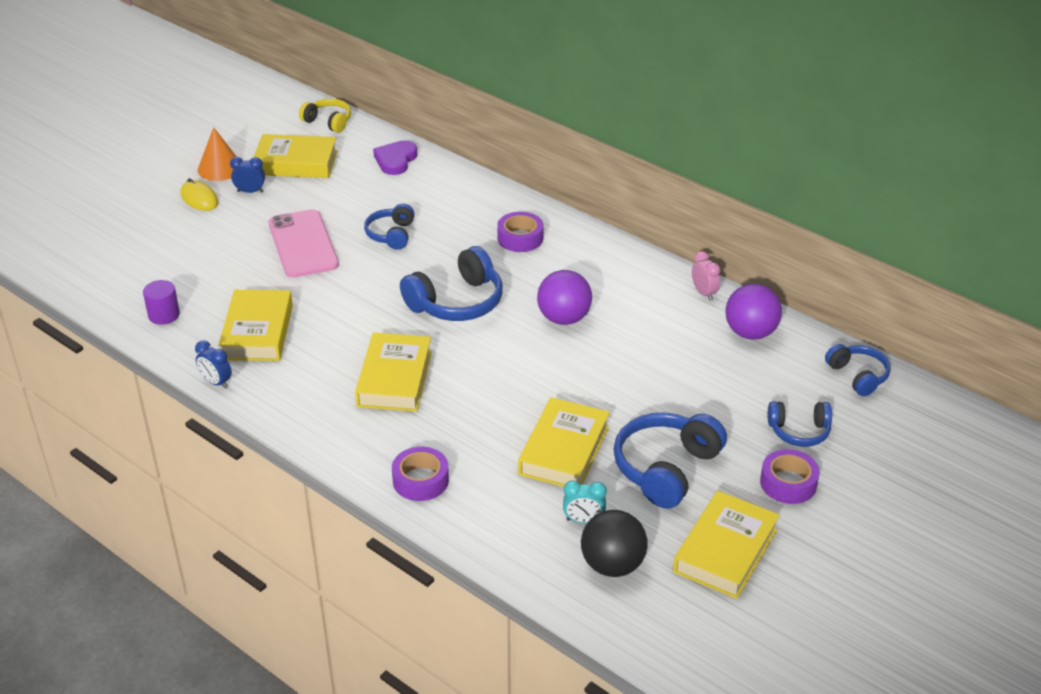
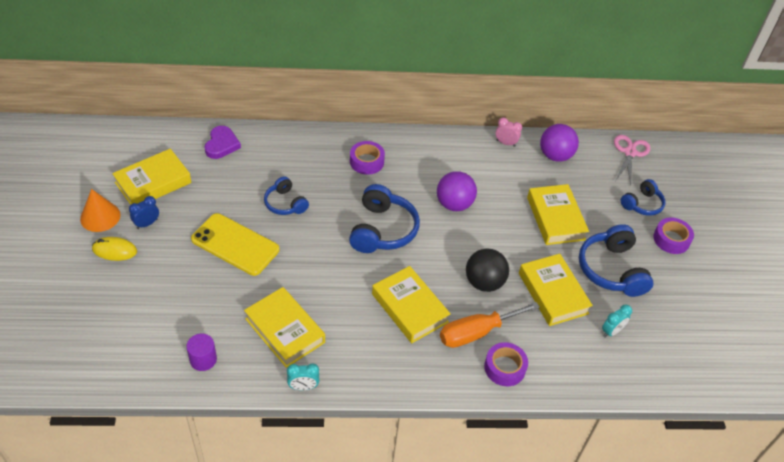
camera: 45 degrees left, 10 degrees up
blue clock [195,341,232,389] -> turquoise clock [287,363,319,390]
pink phone [269,209,339,278] -> yellow phone [191,213,279,276]
yellow headphones [299,99,351,133] -> none
purple heart [373,140,418,175] -> purple heart turned 150 degrees counterclockwise [205,126,241,159]
black ball [581,510,648,577] -> black ball moved to [466,249,509,292]
yellow book [673,491,780,599] -> yellow book moved to [527,184,589,245]
blue headphones [825,344,890,396] -> pink scissors [614,135,650,185]
none -> orange screwdriver [440,302,540,348]

